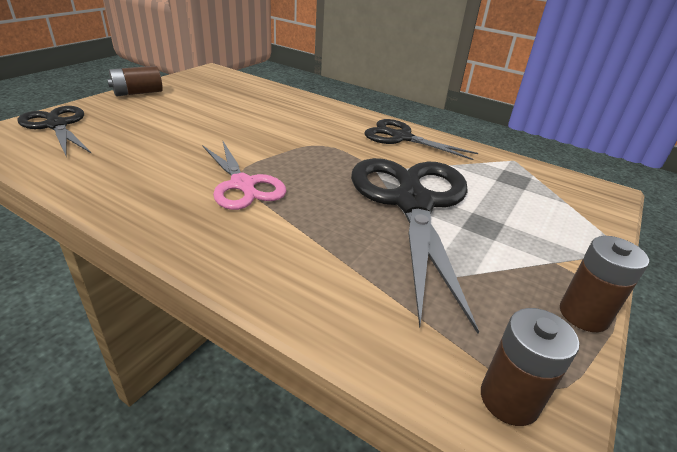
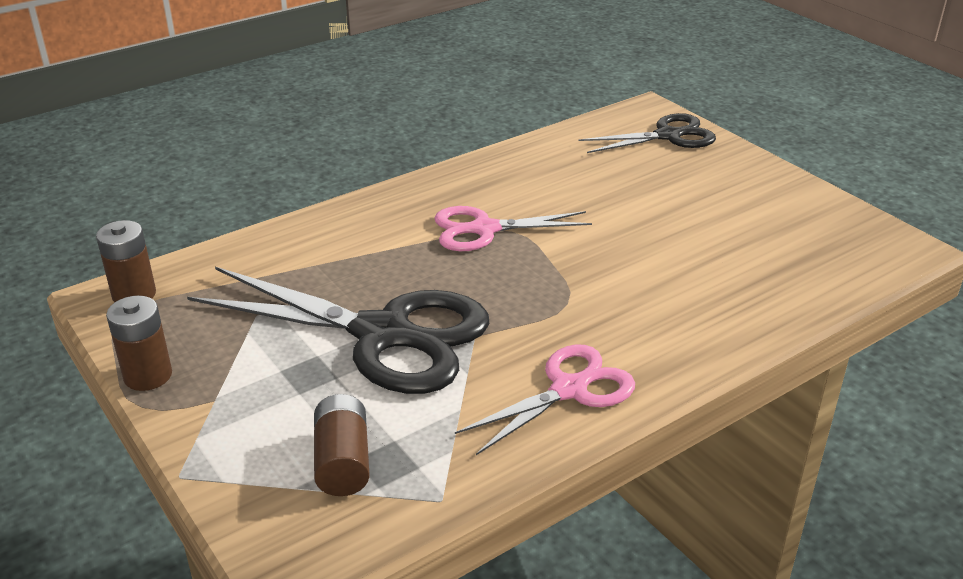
camera: 115 degrees right, 0 degrees up
brown battery [107,66,163,96] -> brown battery moved to [314,394,370,496]
black scissors [365,119,478,160] -> pink scissors [455,344,635,455]

